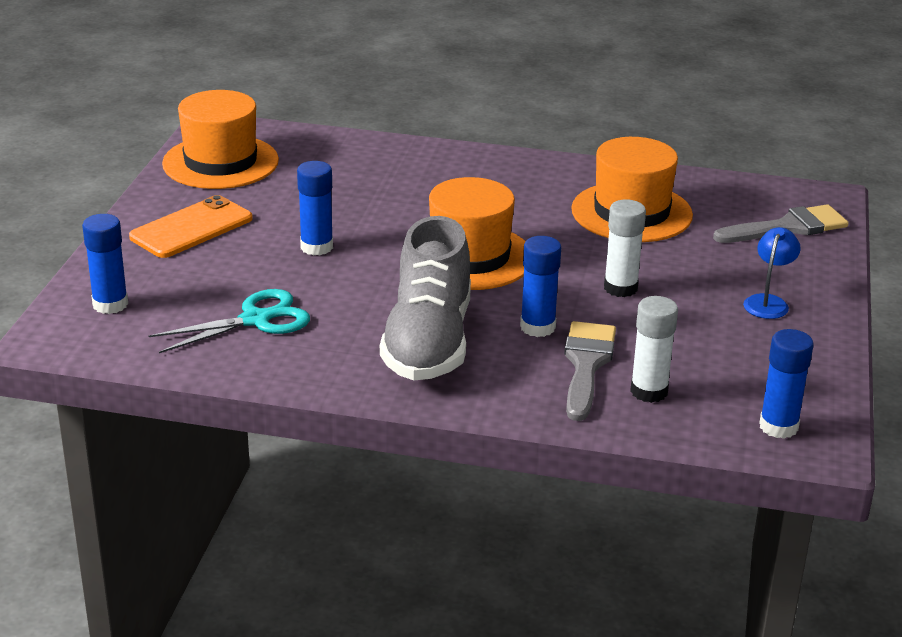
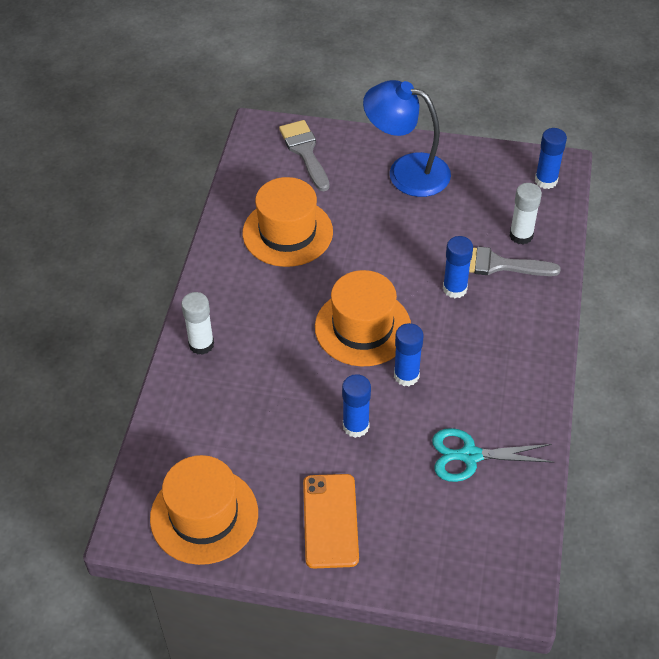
camera: 90 degrees left, 20 degrees up
blue glue stick [82,214,128,314] -> blue glue stick moved to [394,323,424,386]
orange phone [129,195,253,258] -> orange phone turned 45 degrees clockwise [303,474,359,568]
turquoise scissors [149,289,310,353] -> turquoise scissors turned 60 degrees counterclockwise [432,428,554,482]
grey shoe [380,216,471,381] -> none
white glue stick [604,199,646,297] -> white glue stick moved to [181,292,214,355]
blue lamp [743,227,801,319] -> blue lamp [363,80,451,197], size x2.09

